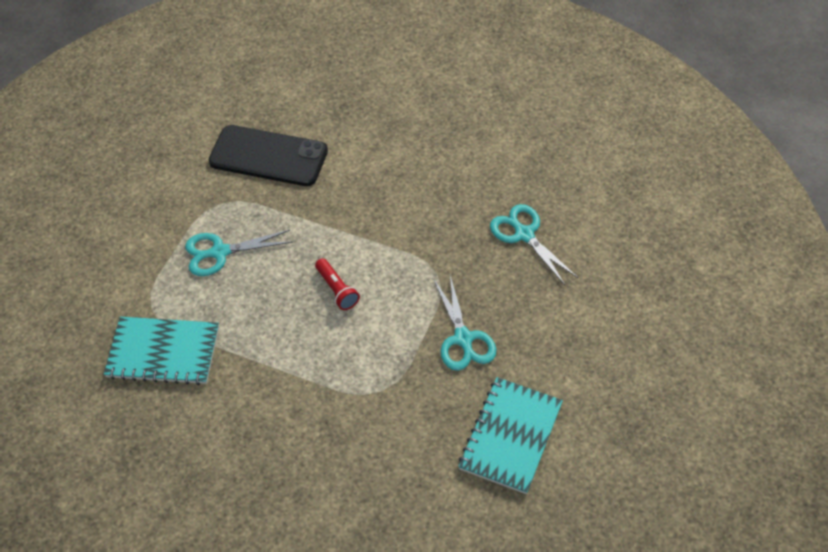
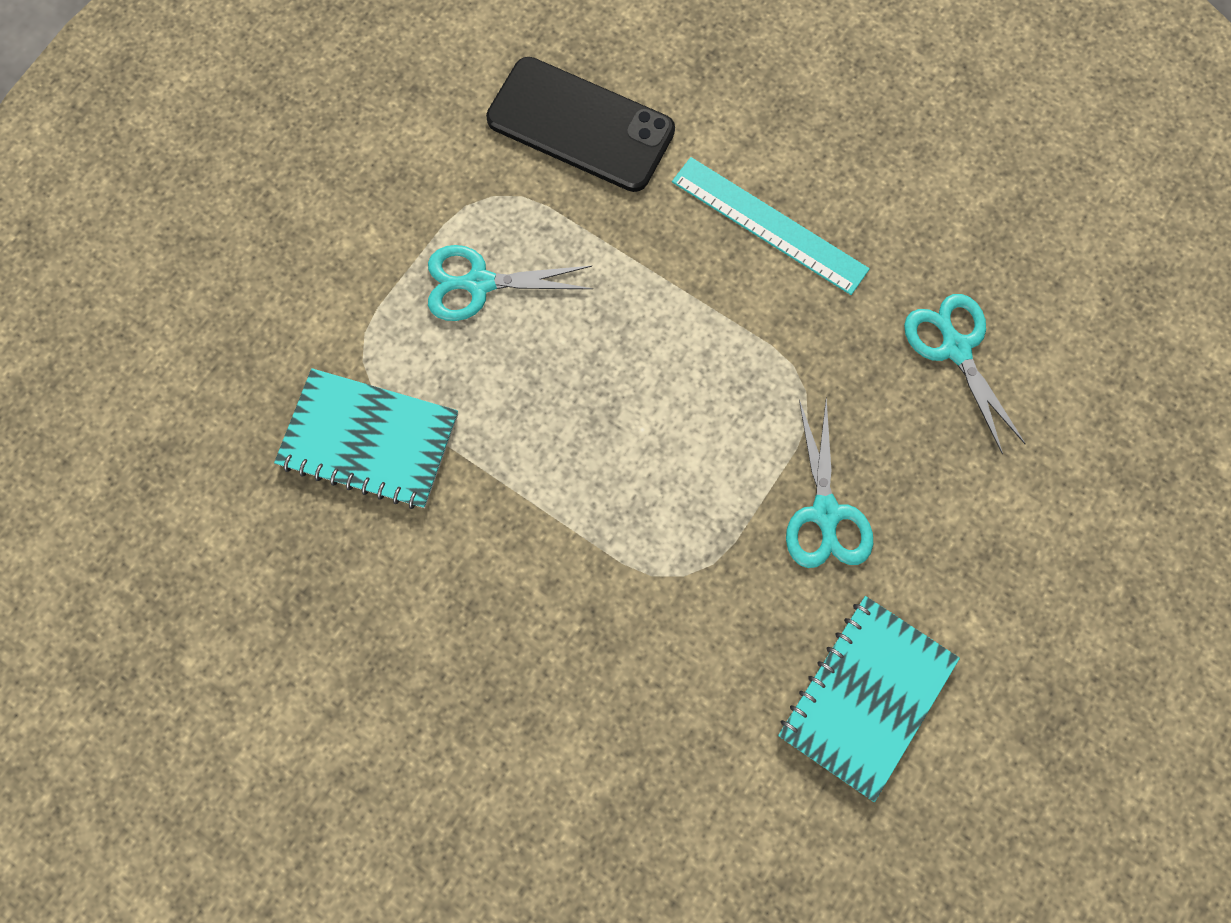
camera: 10 degrees right, 20 degrees up
red flashlight [315,258,360,310] -> none
none -> turquoise ruler [672,157,870,295]

